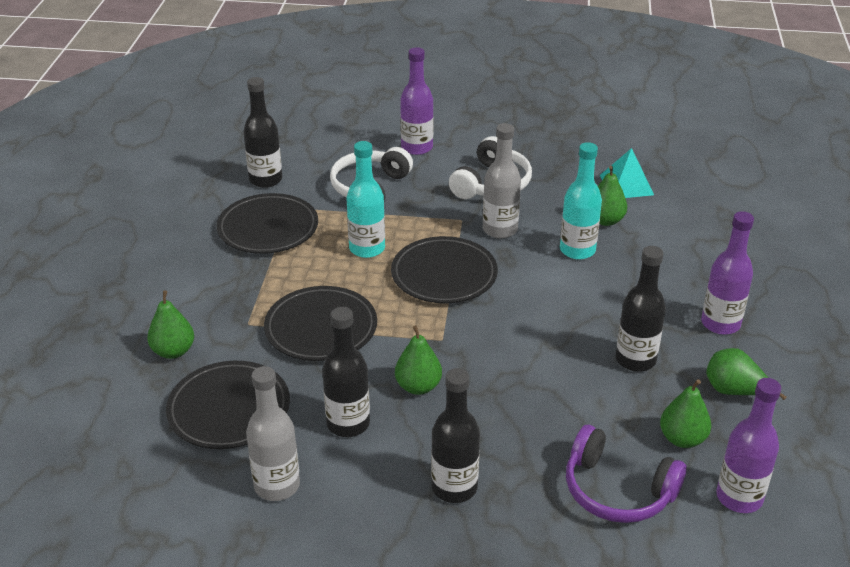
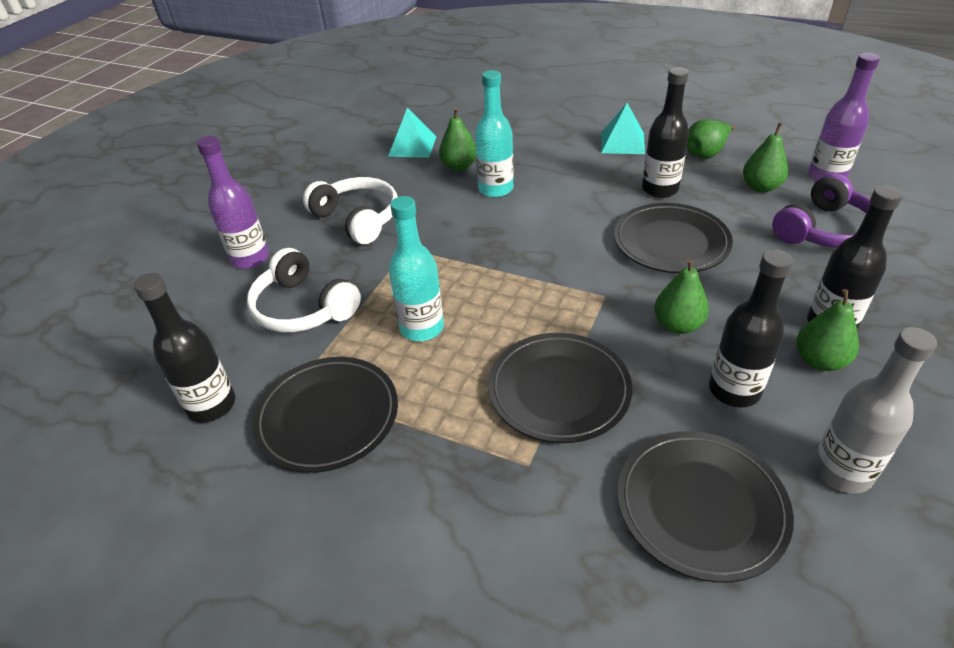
camera: 70 degrees left, 5 degrees up
green pear [147,290,194,359] -> green pear moved to [796,289,859,371]
black plate [391,236,498,303] -> black plate moved to [614,203,733,273]
grey bottle [483,123,521,239] -> none
purple bottle [701,211,754,335] -> turquoise pyramid [601,103,645,154]

